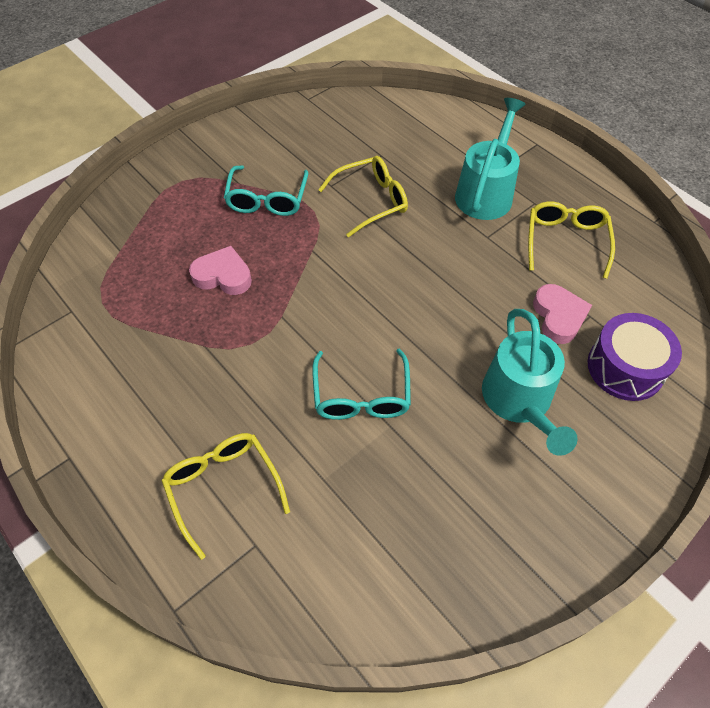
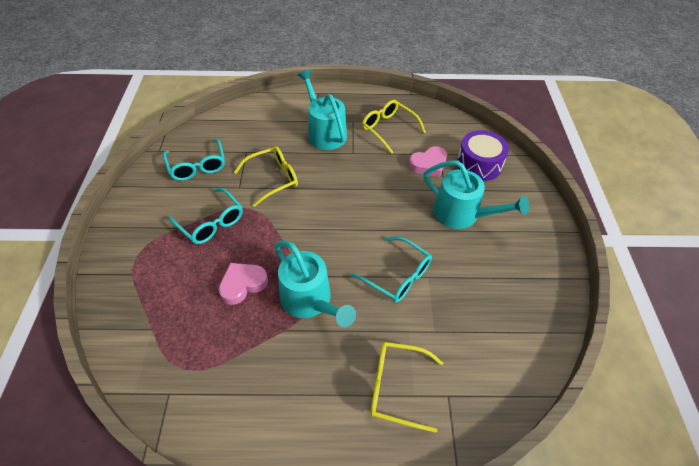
camera: 50 degrees left, 5 degrees down
yellow glasses [318,156,408,237] -> yellow glasses turned 45 degrees clockwise [234,146,298,207]
pink heart [533,284,592,344] -> pink heart turned 120 degrees clockwise [409,146,447,177]
none -> turquoise glasses [163,139,225,181]
none -> turquoise watering can [275,240,356,327]

